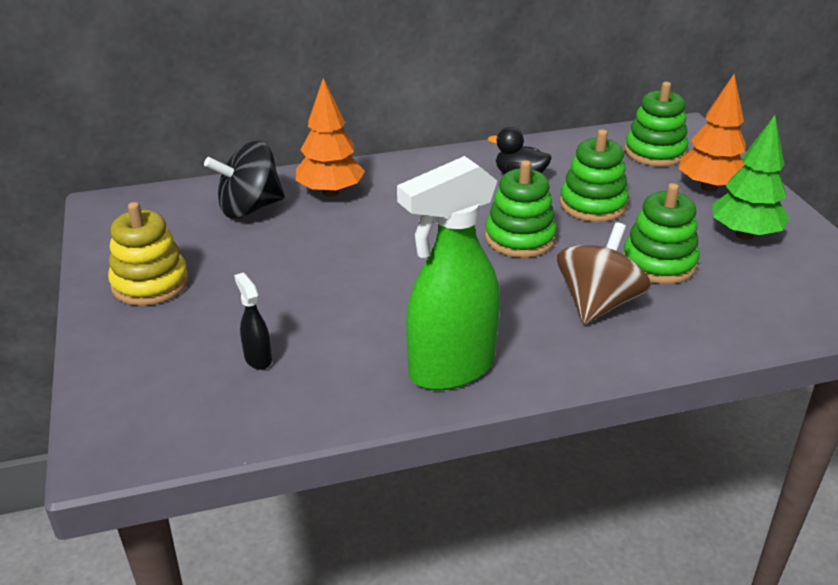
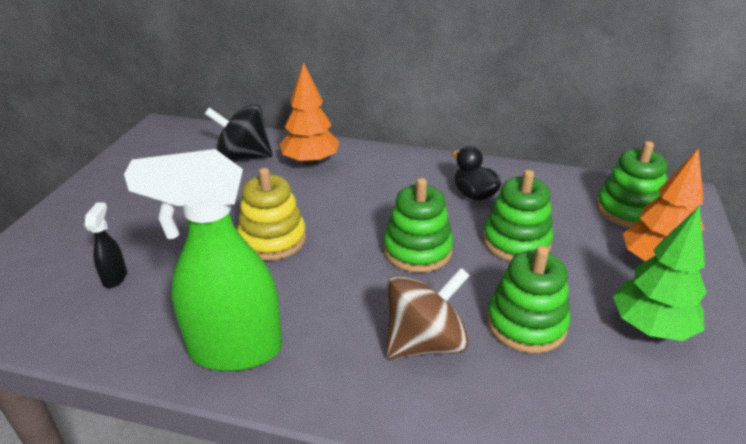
camera: 30 degrees right, 0 degrees up
yellow stacking toy [108,202,189,306] -> yellow stacking toy moved to [237,168,306,261]

